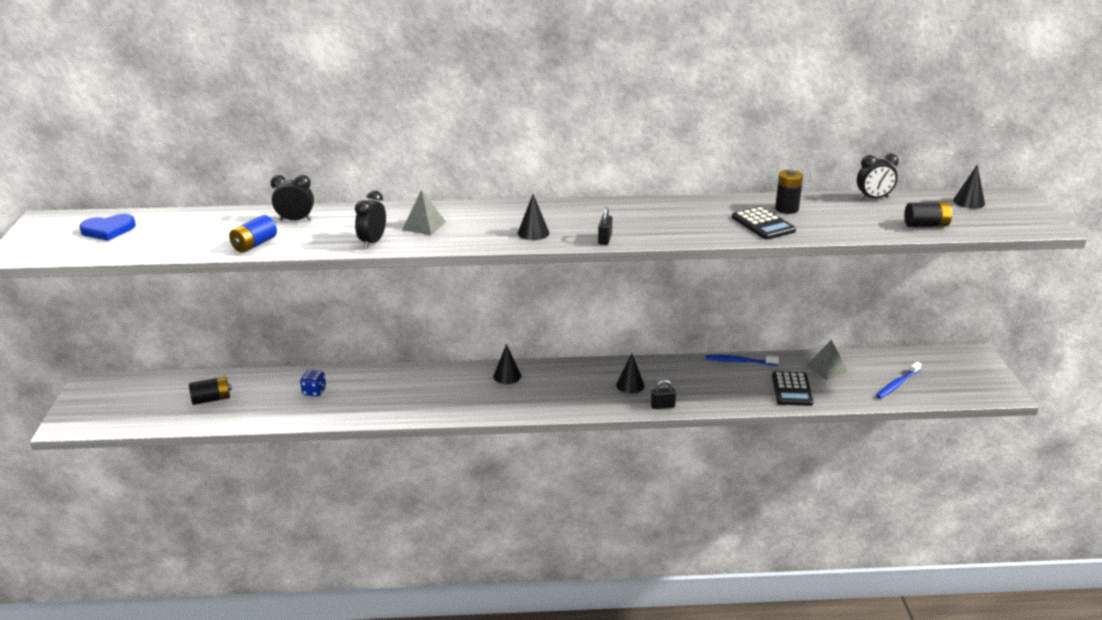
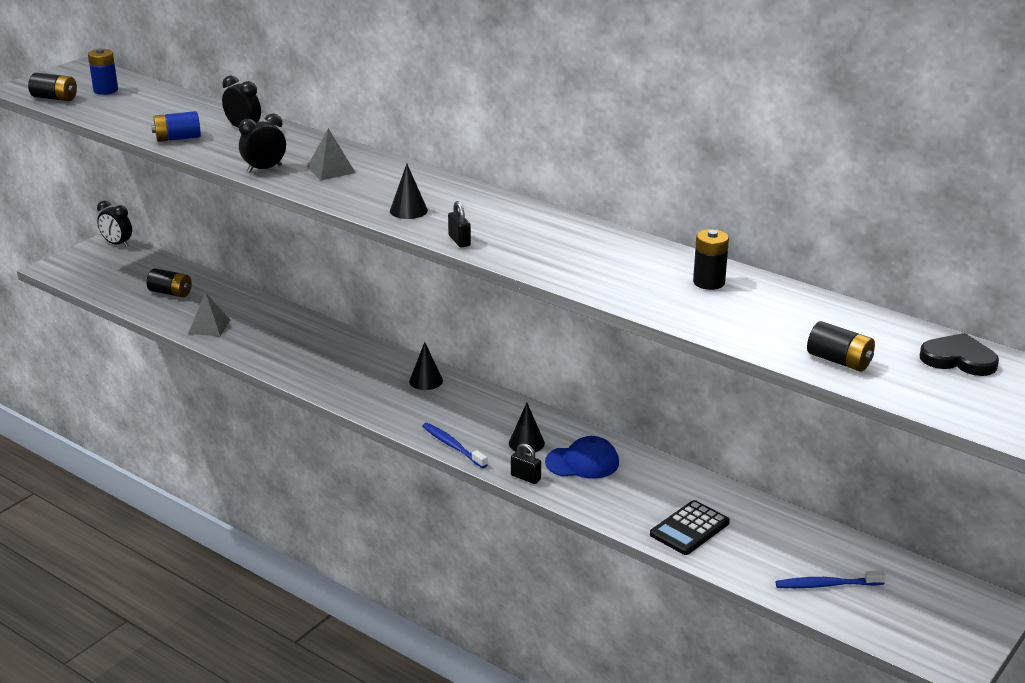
camera: 40 degrees right, 0 degrees up
blue heart [79,214,136,241] -> blue battery [88,48,118,95]
blue dice [300,370,326,397] -> none
black padlock [598,207,612,245] -> black padlock turned 75 degrees counterclockwise [448,201,471,248]
blue toothbrush [705,355,779,366] -> blue toothbrush moved to [422,423,488,468]
black calculator [732,206,796,240] -> none
grey pyramid [806,340,847,380] -> grey pyramid moved to [188,292,230,336]
black clock [857,154,899,200] -> black clock moved to [97,201,132,247]
black cone [953,164,985,209] -> black heart [920,333,999,376]
none -> black battery [28,73,77,101]
none -> blue cap [545,436,619,479]

